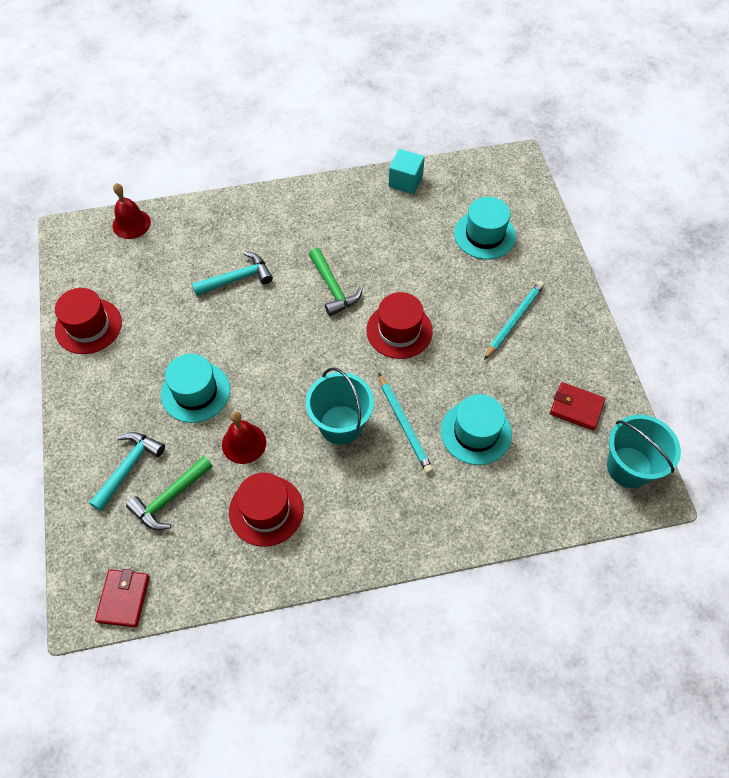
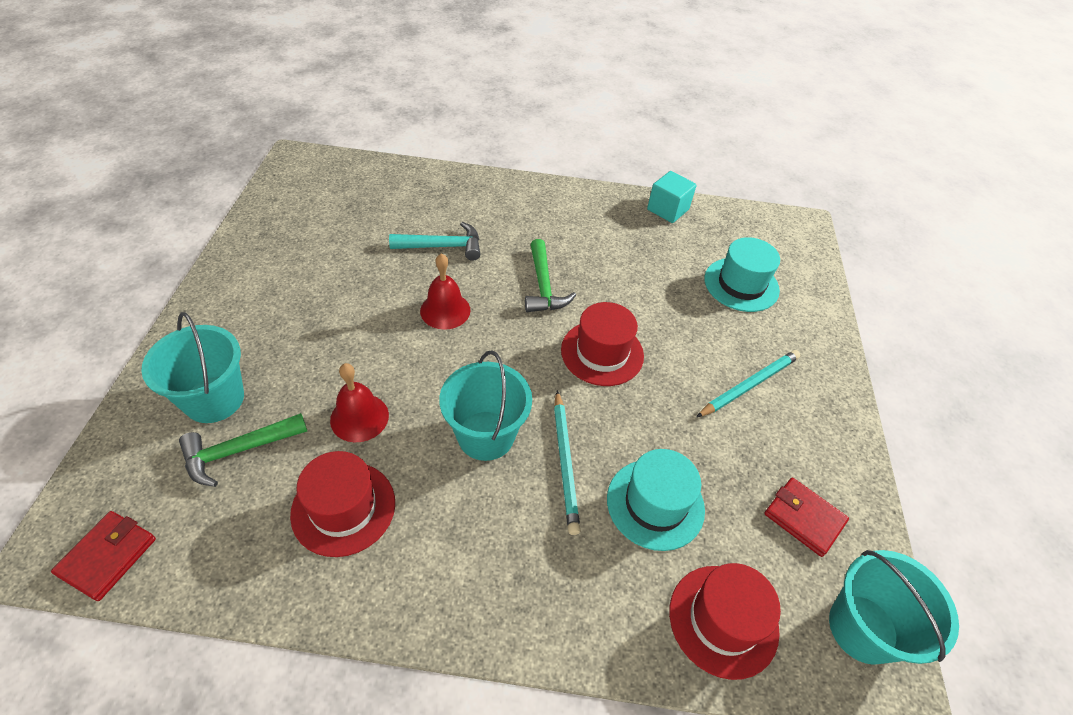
camera: 15 degrees right, 10 degrees down
red hat [55,288,122,354] -> red hat moved to [669,563,781,680]
turquoise hammer [89,432,165,512] -> turquoise bucket [141,312,244,423]
red bell [112,183,151,239] -> red bell moved to [420,253,470,330]
turquoise hat [161,354,230,423] -> none

